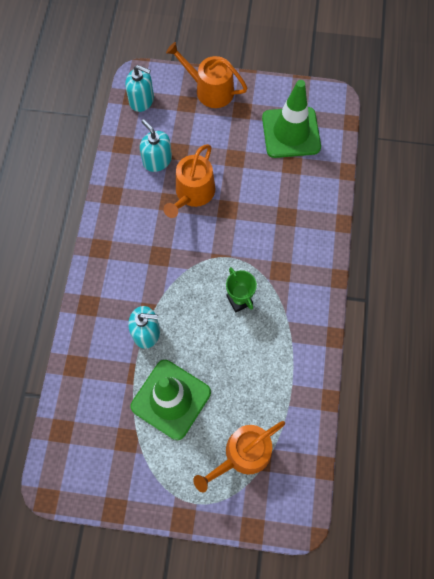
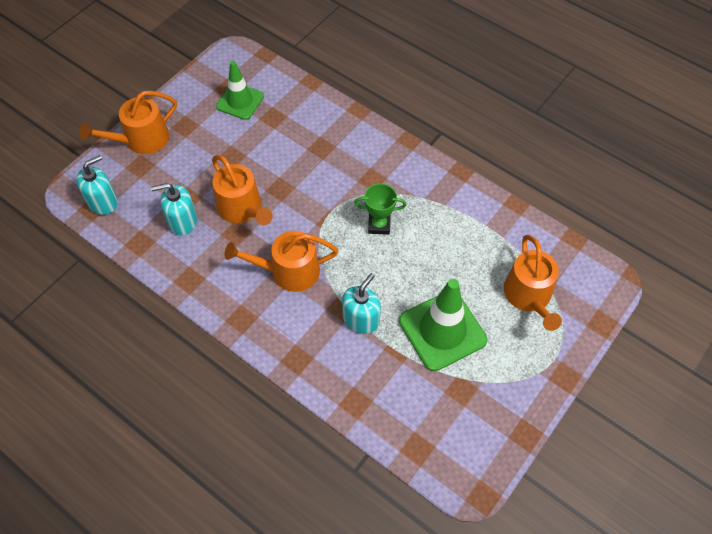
camera: 60 degrees left, 10 degrees down
green traffic cone [262,80,321,158] -> green traffic cone [216,61,264,120], size x0.65
none -> orange watering can [224,231,338,292]

